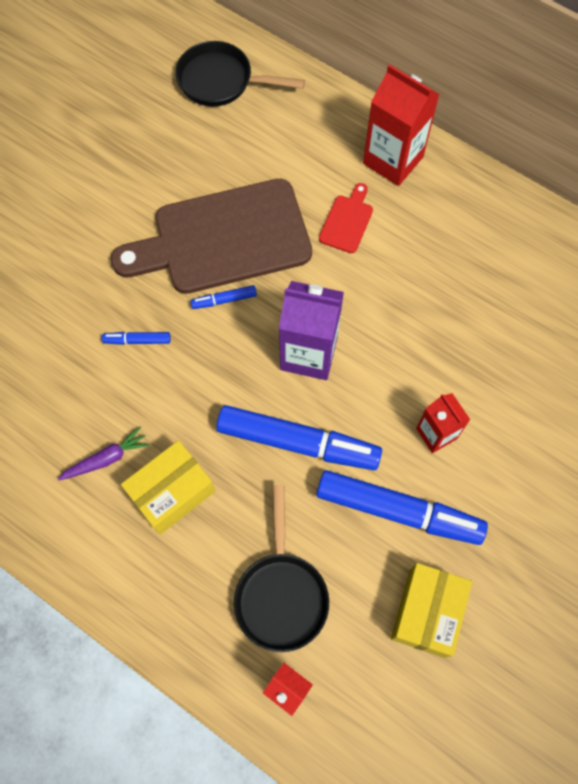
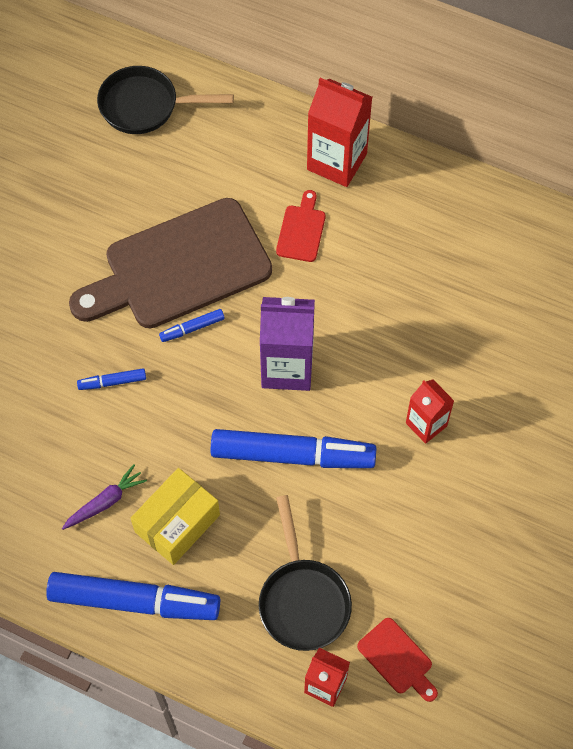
camera: 10 degrees left, 5 degrees down
blue marker [316,470,488,545] -> blue marker moved to [46,572,220,620]
yellow box [391,563,472,658] -> none
none -> red cutting board [357,618,438,702]

